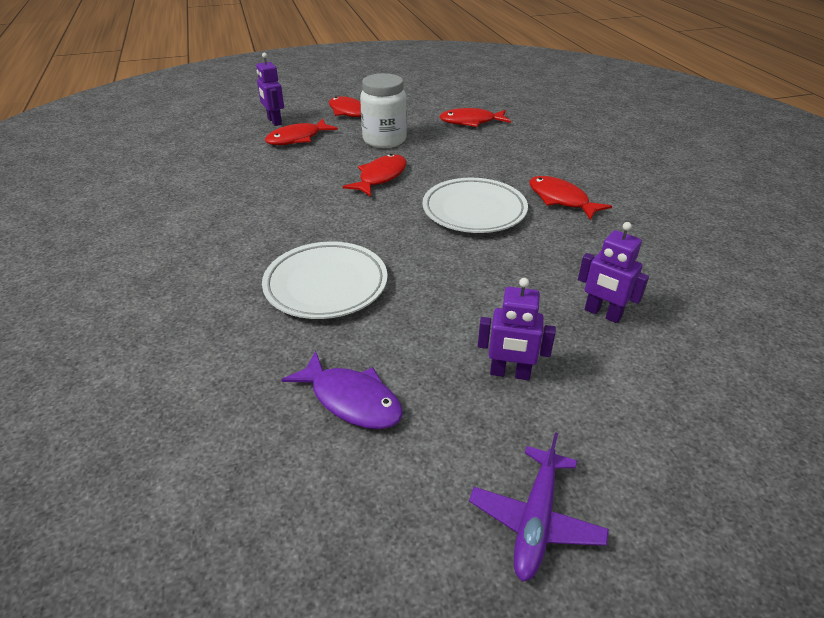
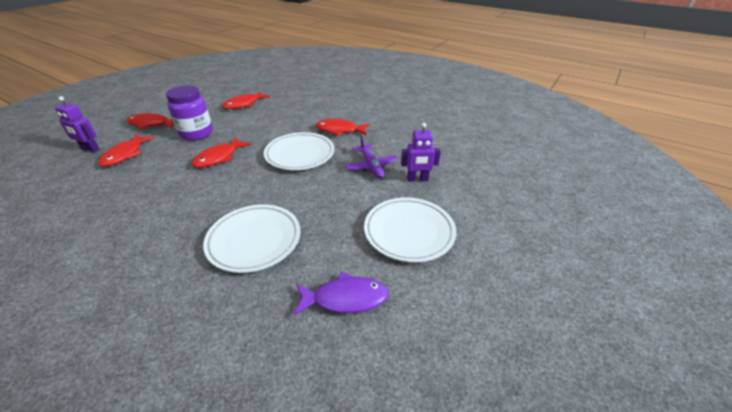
camera: 40 degrees left, 0 degrees up
red fish [343,154,407,197] -> red fish turned 135 degrees counterclockwise [192,137,251,168]
white jar [360,73,407,148] -> purple jar [166,85,213,141]
purple plane [469,432,609,582] -> purple plane moved to [345,136,398,178]
purple robot [478,278,556,380] -> white plate [364,197,456,262]

